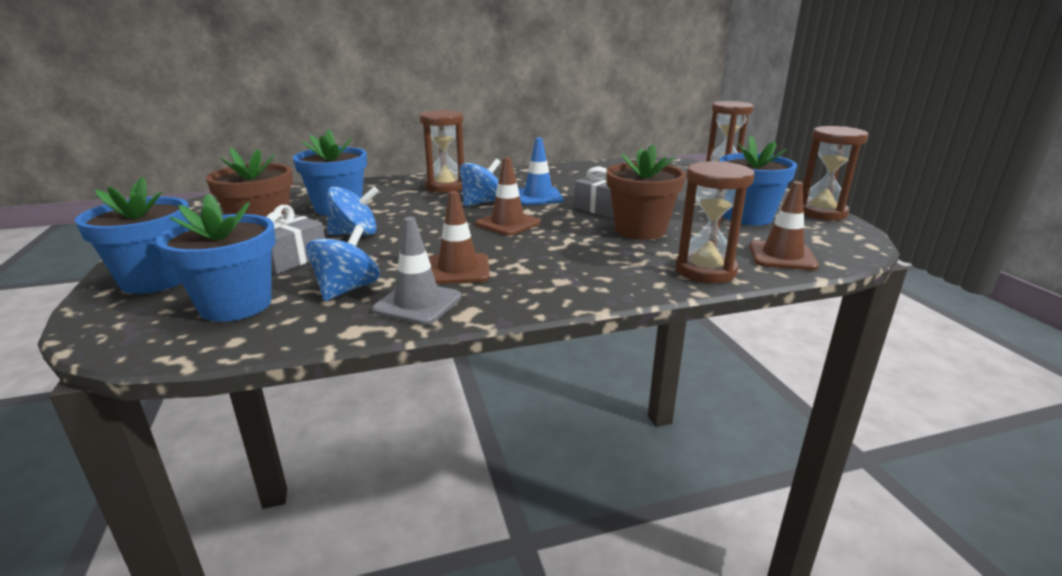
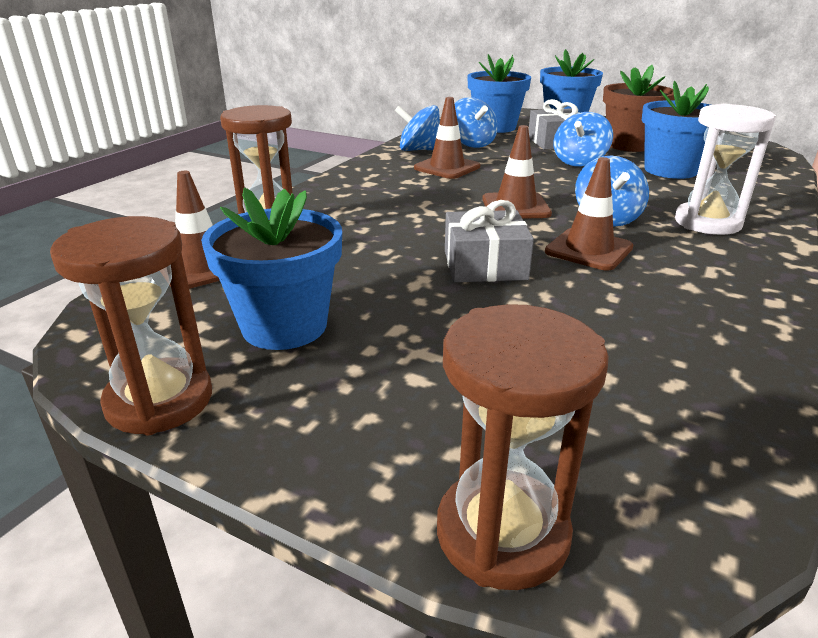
camera: 135 degrees right, 5 degrees up
grey traffic cone [372,217,461,325] -> blue spinning top [394,105,440,151]
brown hourglass [419,110,464,193] -> white hourglass [675,104,776,235]
blue traffic cone [518,138,564,205] -> brown traffic cone [545,157,633,271]
brown flower pot [606,144,686,240] -> none

